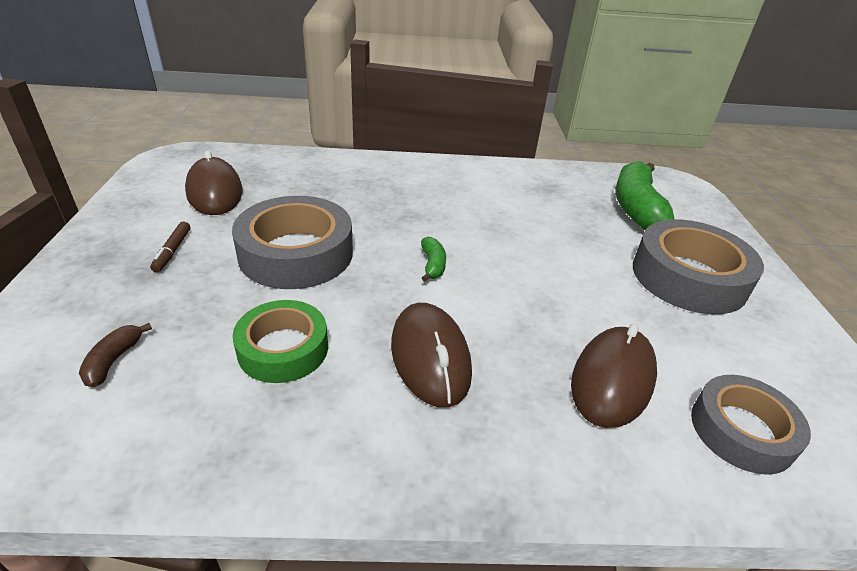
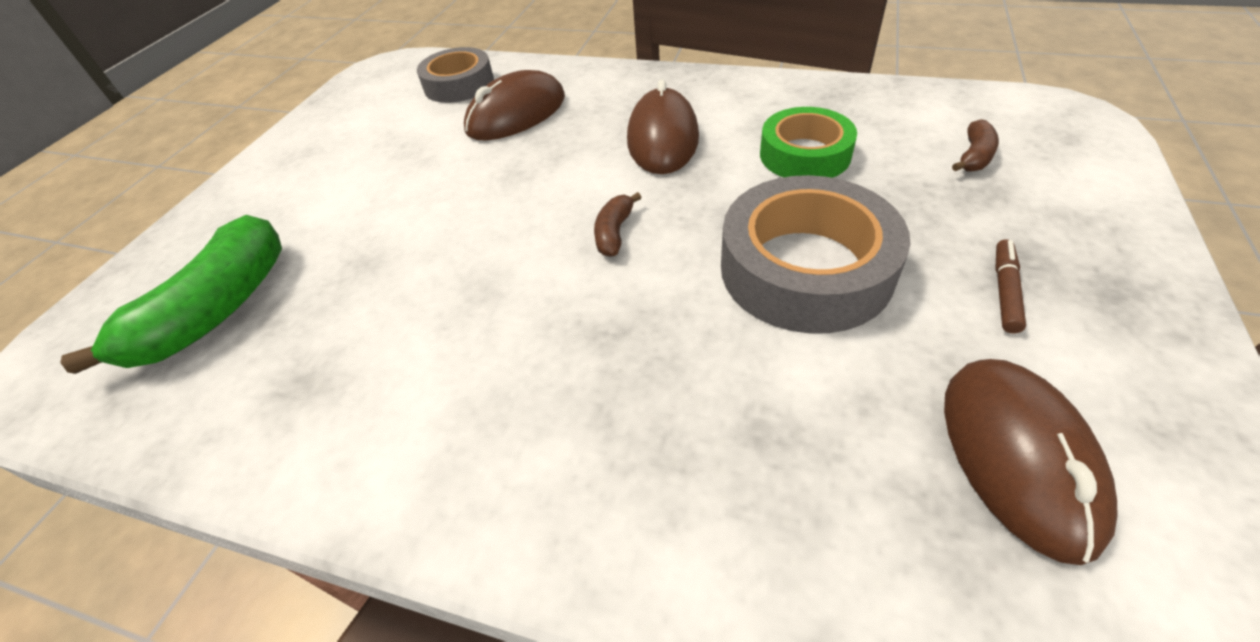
camera: 155 degrees left, 10 degrees up
green banana [421,237,446,282] -> brown banana [594,192,642,257]
grey tape [633,219,764,314] -> none

